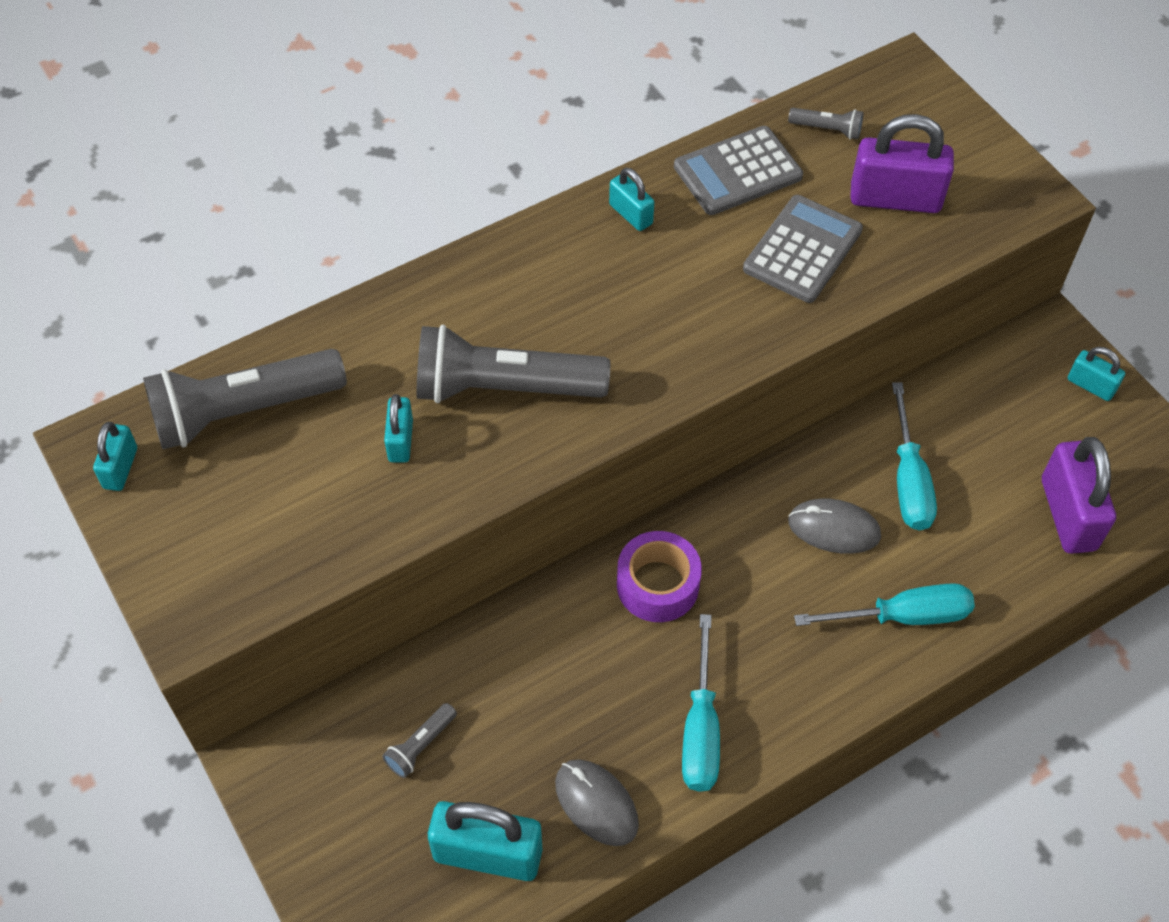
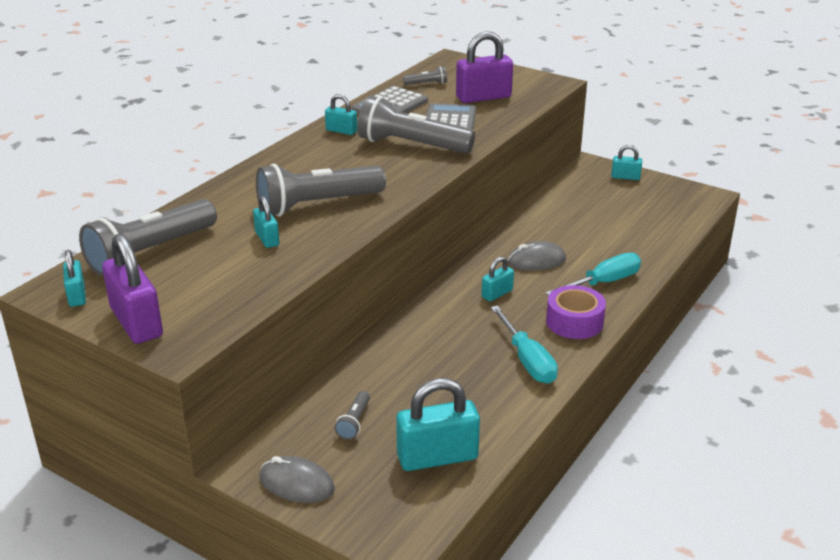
camera: 25 degrees left, 25 degrees down
grey mouse [555,759,639,846] -> grey mouse moved to [260,456,335,503]
purple tape [617,531,702,622] -> purple tape moved to [546,285,606,339]
turquoise screwdriver [892,382,937,531] -> none
purple padlock [1042,437,1116,554] -> purple padlock moved to [102,234,163,344]
none -> grey flashlight [358,95,475,153]
none -> turquoise padlock [482,256,514,302]

